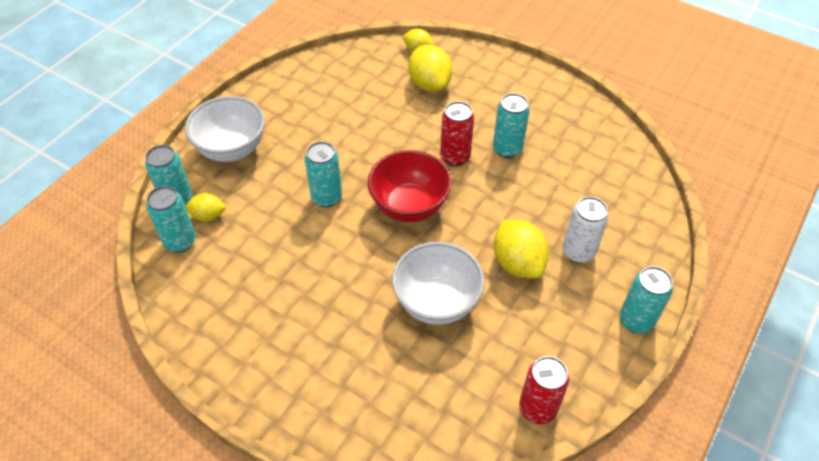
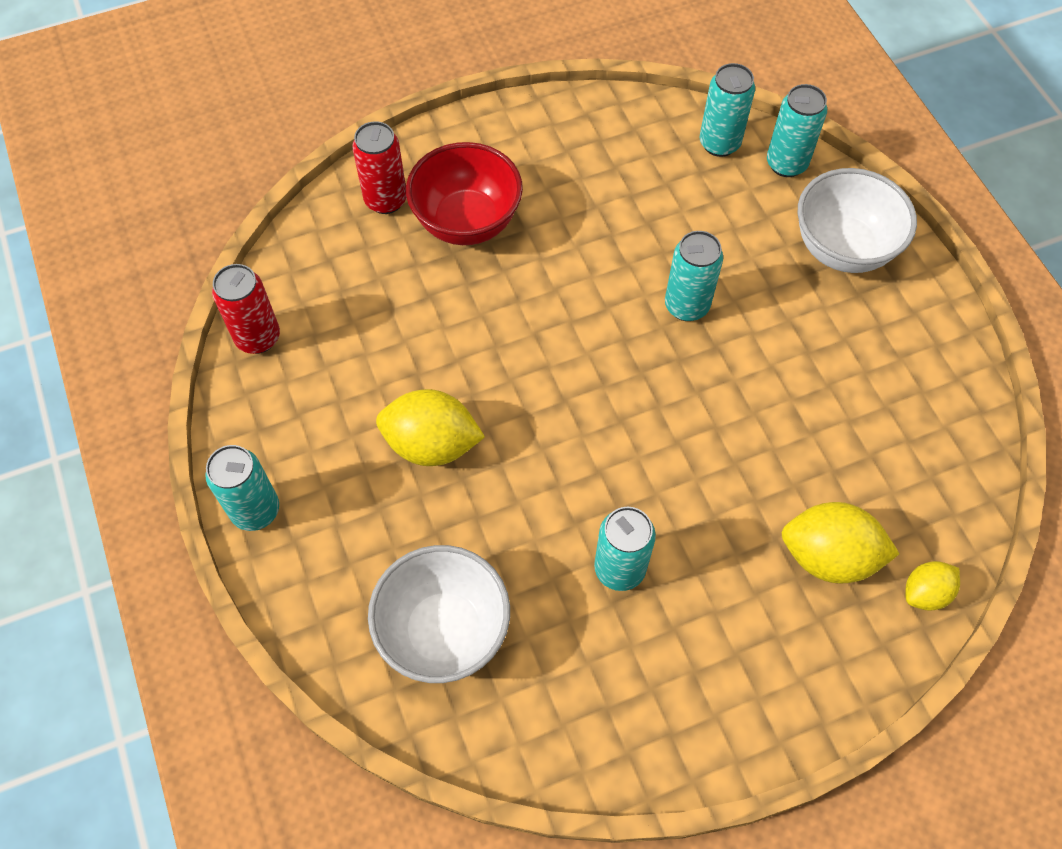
camera: 125 degrees right, 10 degrees up
yellow lemon [185,193,227,222] -> none
red bowl [368,150,452,222] -> red bowl moved to [406,142,523,245]
white bowl [392,242,485,325] -> white bowl moved to [368,545,510,683]
red can [440,101,474,166] -> red can moved to [352,121,407,214]
white can [563,197,608,263] -> none

